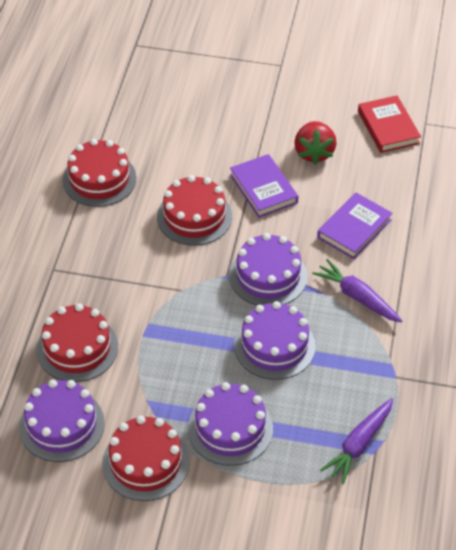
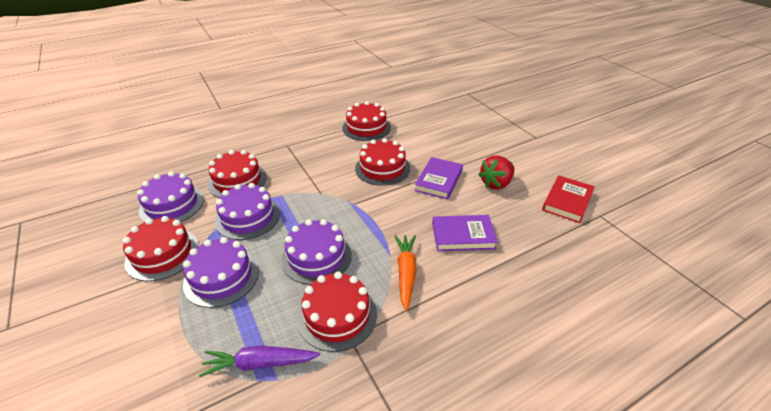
camera: 50 degrees right, 10 degrees down
purple cake [229,233,308,305] -> purple cake moved to [215,183,280,240]
purple carrot [312,259,402,322] -> orange carrot [394,235,417,311]
none -> red cake [297,271,377,352]

